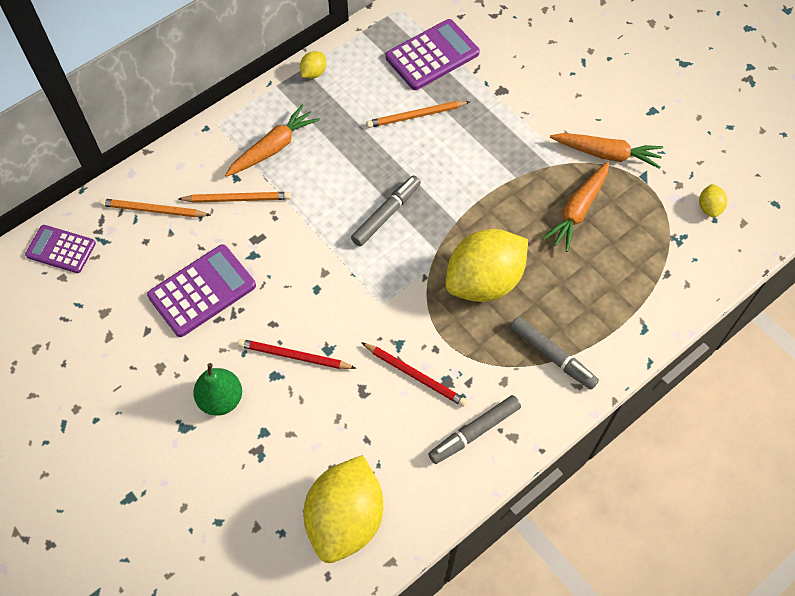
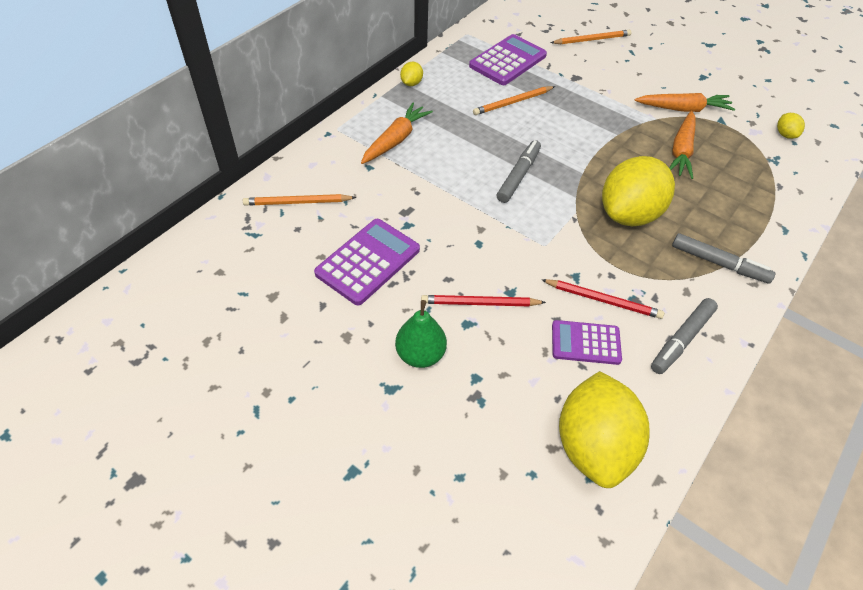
camera: 15 degrees left, 10 degrees down
purple calculator [25,225,96,273] -> purple calculator moved to [552,320,622,365]
orange pencil [178,192,291,203] -> orange pencil moved to [550,30,631,44]

